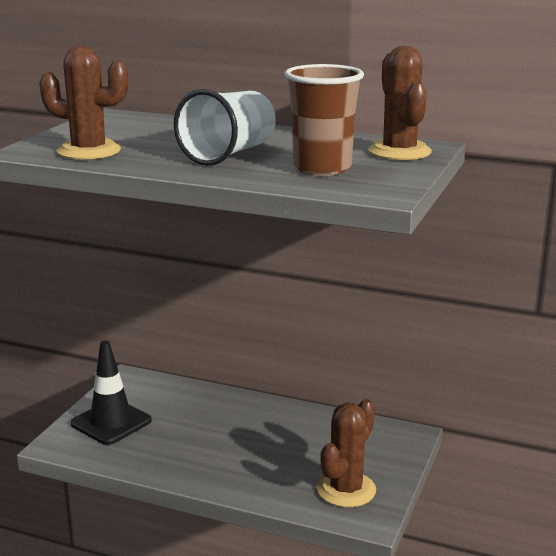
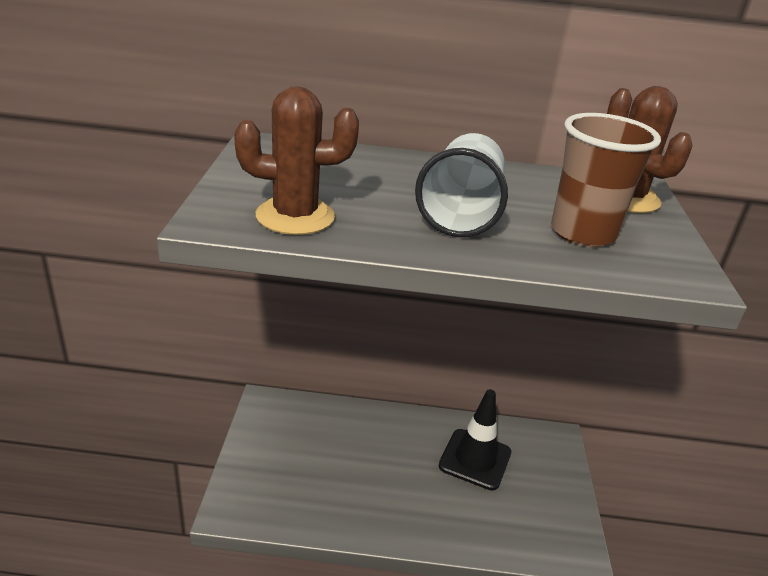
camera: 20 degrees left, 10 degrees up
black traffic cone [71,340,152,445] -> black traffic cone moved to [439,389,511,491]
brown cactus [317,399,376,507] -> none

